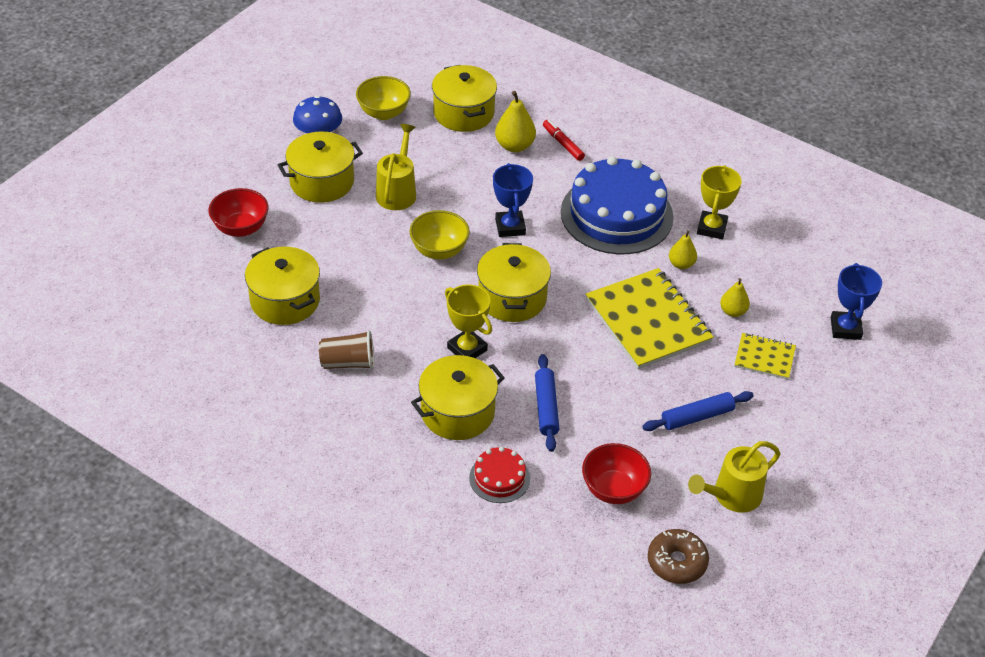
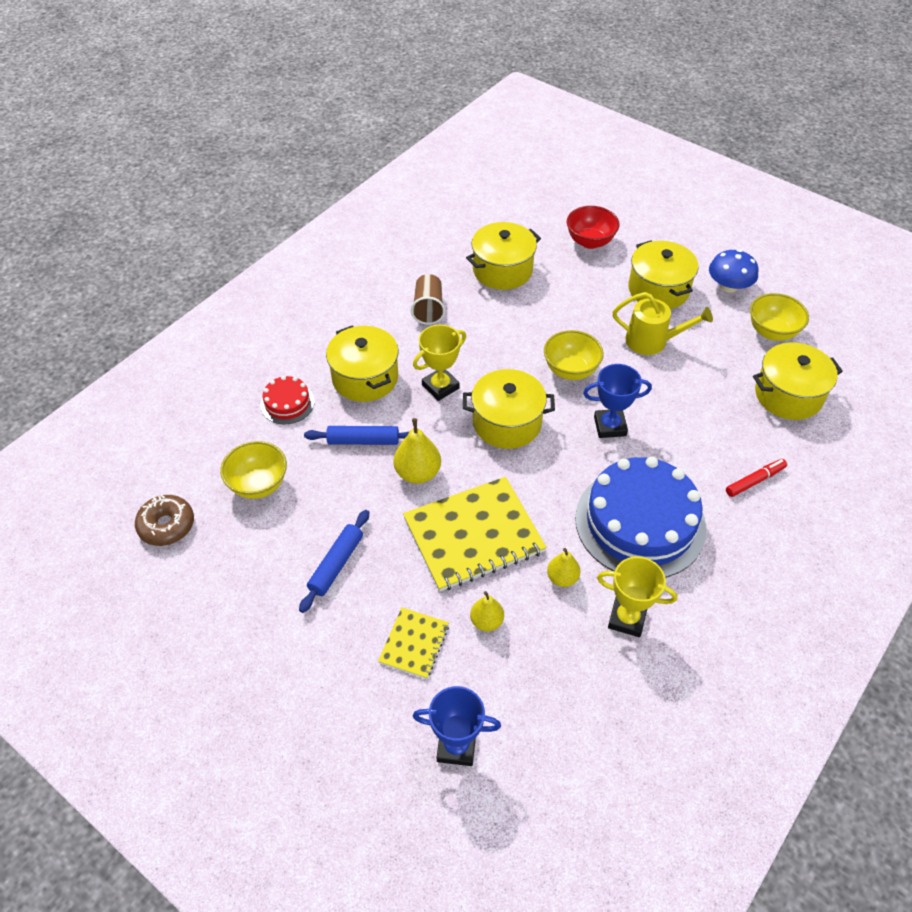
camera: 95 degrees right, 5 degrees up
yellow pear [495,91,536,152] -> yellow pear moved to [394,418,441,484]
red bowl [582,443,651,504] -> yellow bowl [220,441,287,499]
blue rolling pin [642,391,754,431] -> blue rolling pin turned 45 degrees clockwise [299,510,369,613]
yellow watering can [688,441,780,513] -> none

